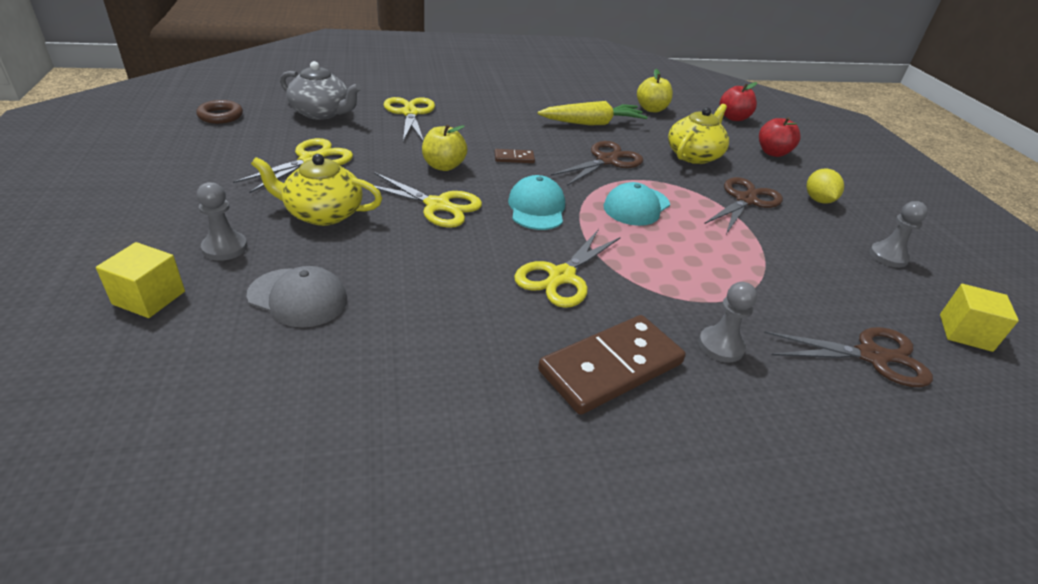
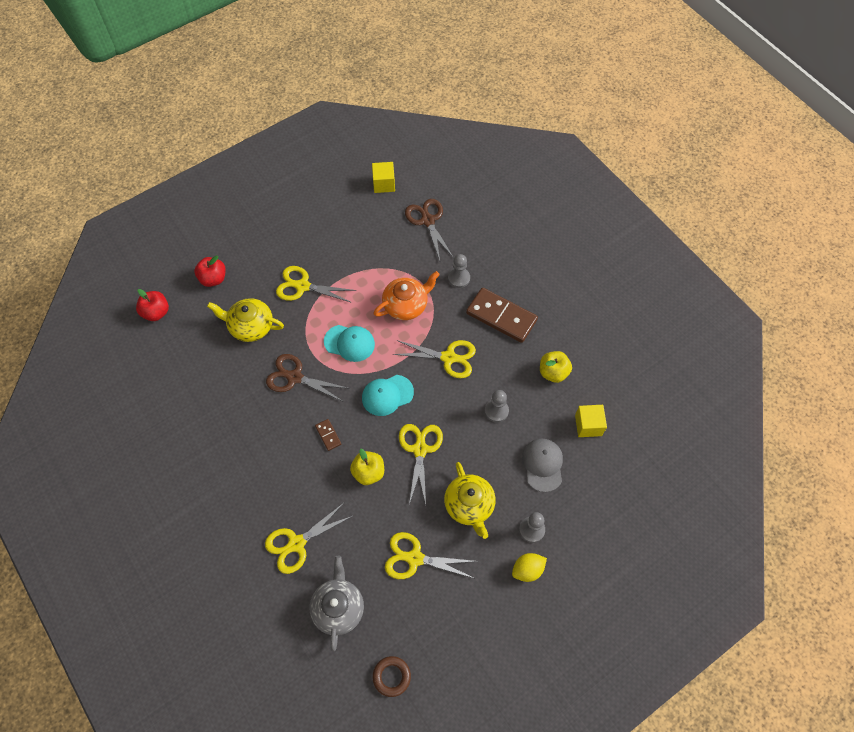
camera: 110 degrees left, 25 degrees up
yellow cube [96,242,185,318] -> yellow cube moved to [575,405,607,437]
yellow carrot [538,101,648,125] -> none
yellow apple [637,69,673,112] -> yellow apple moved to [540,351,572,383]
brown scissors [704,177,783,234] -> yellow scissors [276,266,356,303]
yellow lemon [806,169,844,204] -> yellow lemon moved to [512,553,547,582]
grey pawn [869,201,928,268] -> grey pawn moved to [485,390,509,422]
none -> orange teapot [373,271,440,320]

